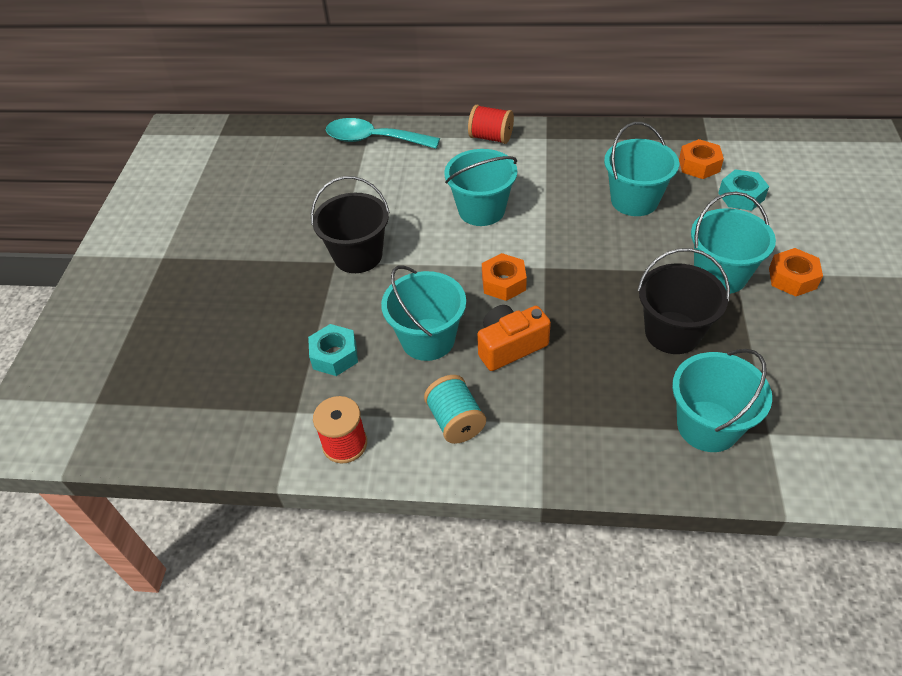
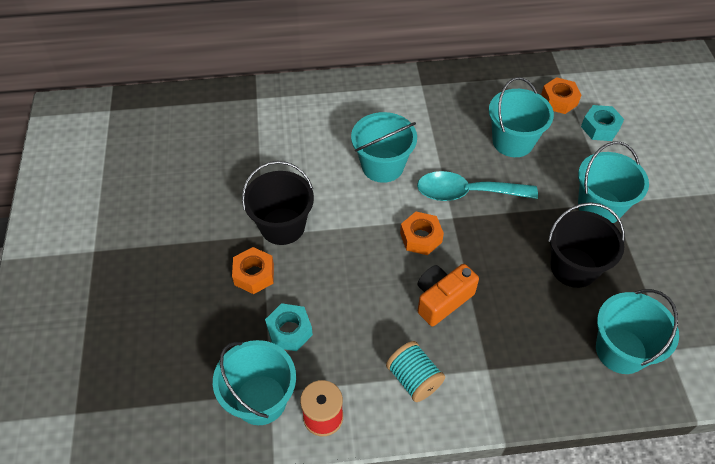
camera: 15 degrees left, 5 degrees up
turquoise spoon [326,118,440,149] -> turquoise spoon moved to [417,171,538,201]
turquoise bucket [381,265,466,361] -> turquoise bucket moved to [213,340,296,425]
red spool [468,105,514,144] -> none
orange nut [769,248,823,297] -> orange nut moved to [232,247,274,294]

